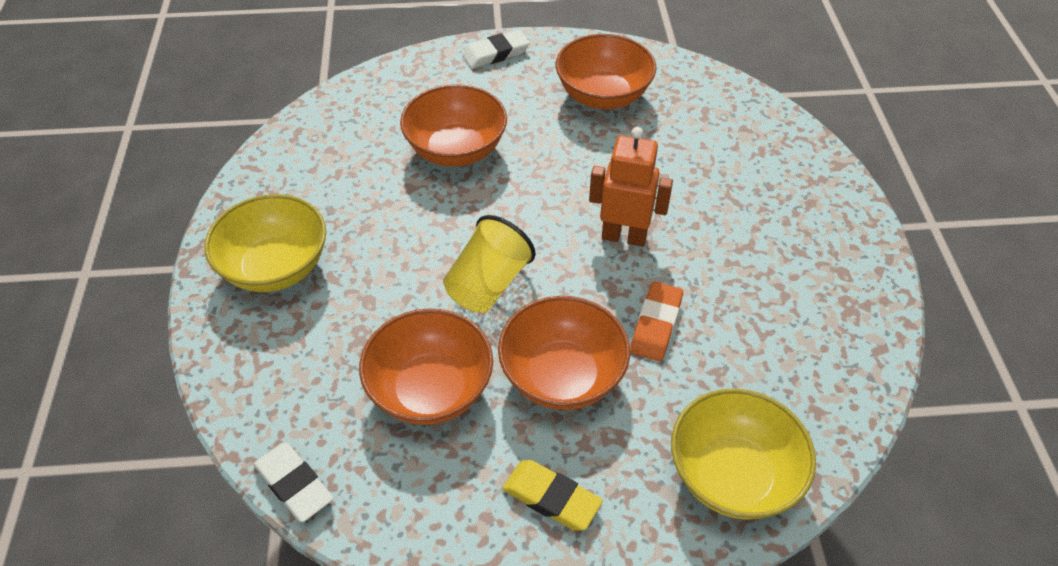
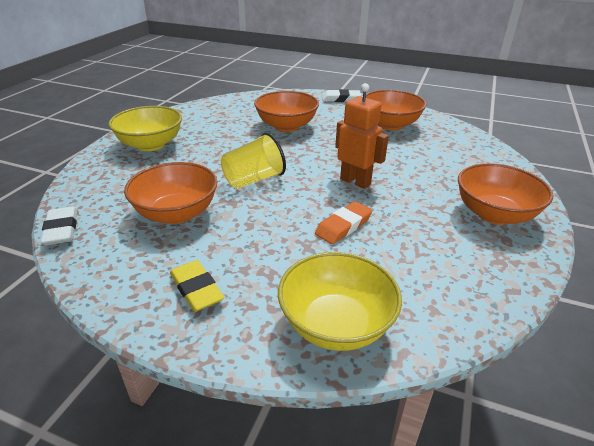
camera: 25 degrees right, 15 degrees down
orange bowl [498,296,630,410] -> orange bowl moved to [458,163,554,225]

